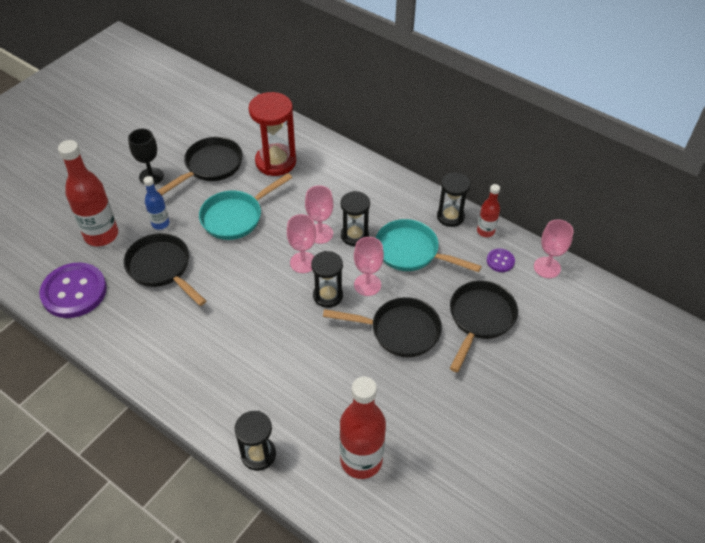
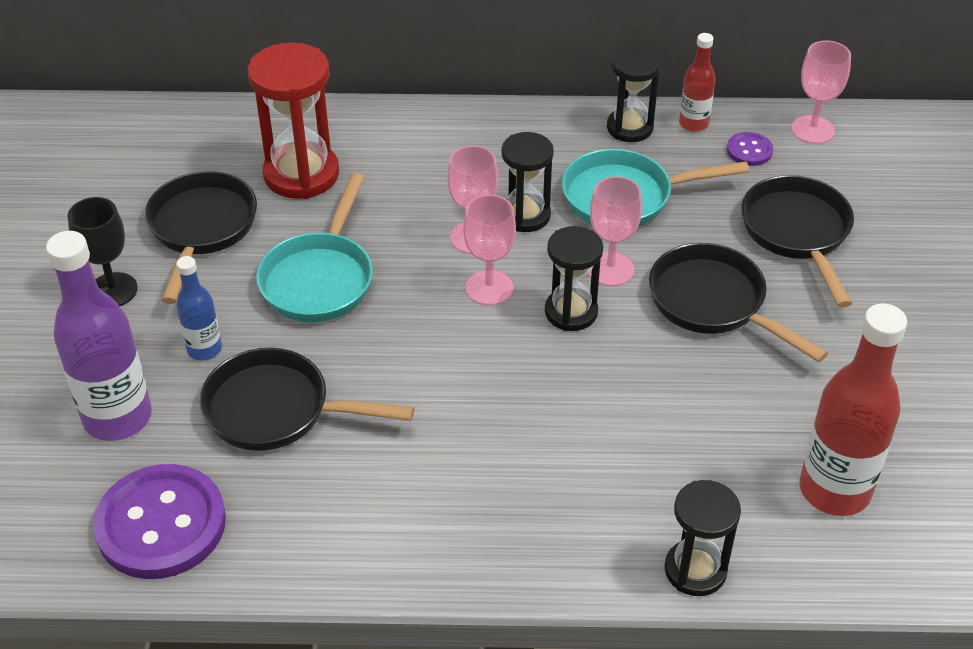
camera: 35 degrees left, 5 degrees down
red bottle [58,140,118,246] -> purple bottle [46,231,152,441]
black pan [323,297,442,357] -> black pan turned 105 degrees counterclockwise [649,243,828,362]

